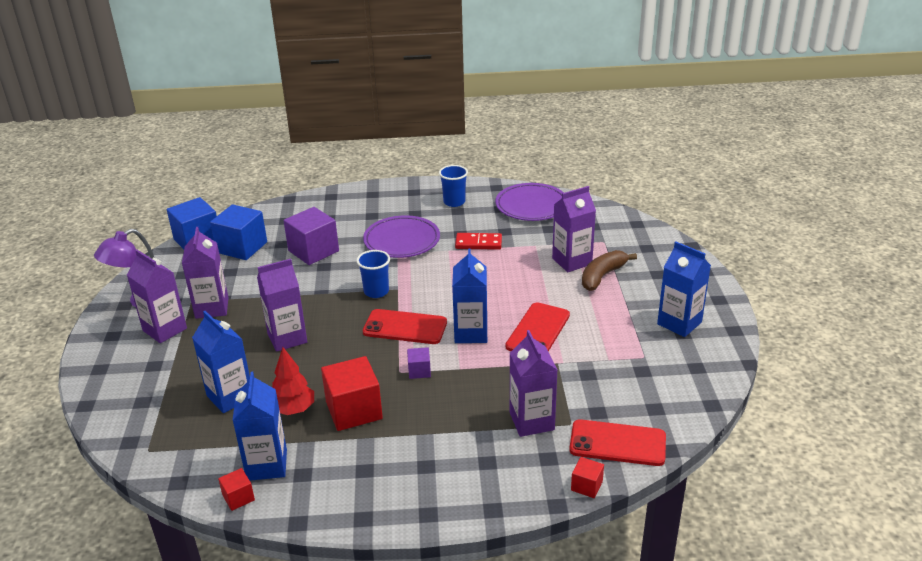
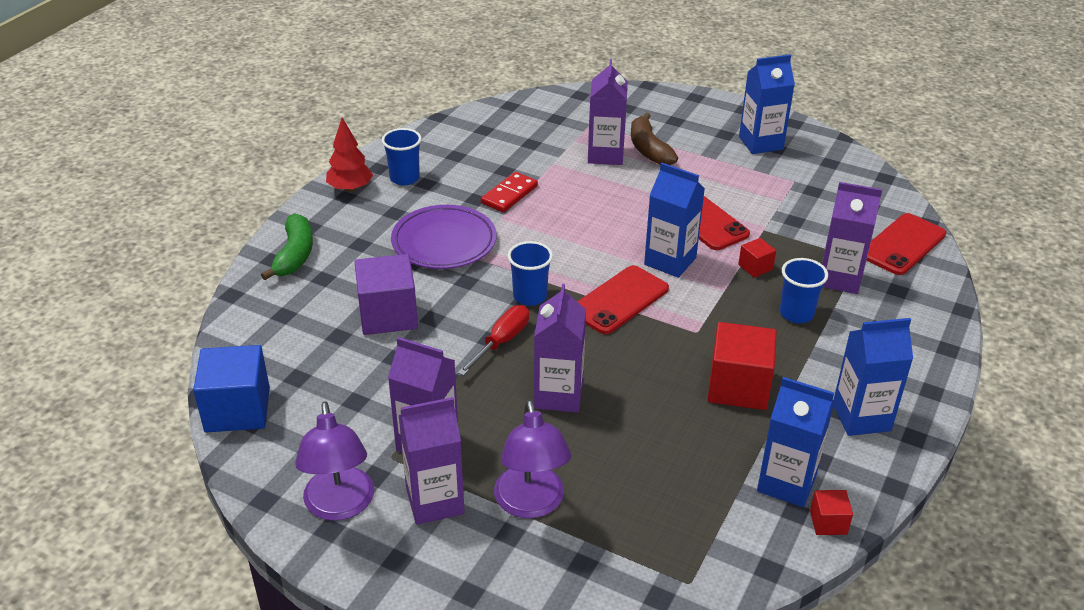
camera: 60 degrees left, 5 degrees up
blue carton [192,311,250,413] -> blue carton moved to [833,318,913,436]
blue cube [210,204,267,260] -> none
red tree [272,347,314,415] -> red tree moved to [326,117,373,192]
purple cube [407,347,431,379] -> none
purple plate [495,183,564,221] -> none
red cube [571,457,604,498] -> red cube moved to [738,238,776,278]
none -> green banana [261,213,313,280]
none -> red screwdriver [458,305,529,376]
none -> purple lamp [494,400,571,518]
none -> blue cup [780,258,828,323]

